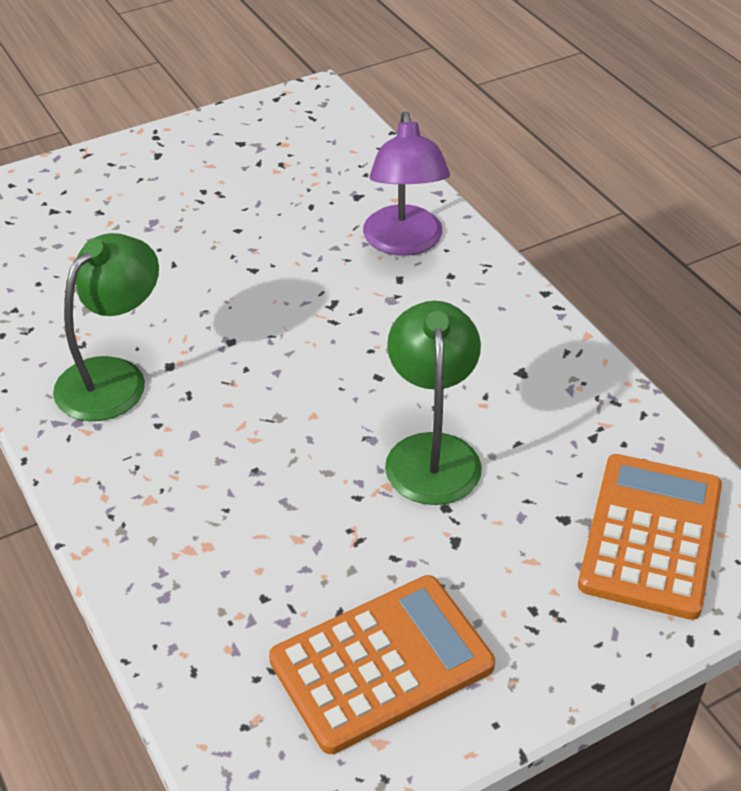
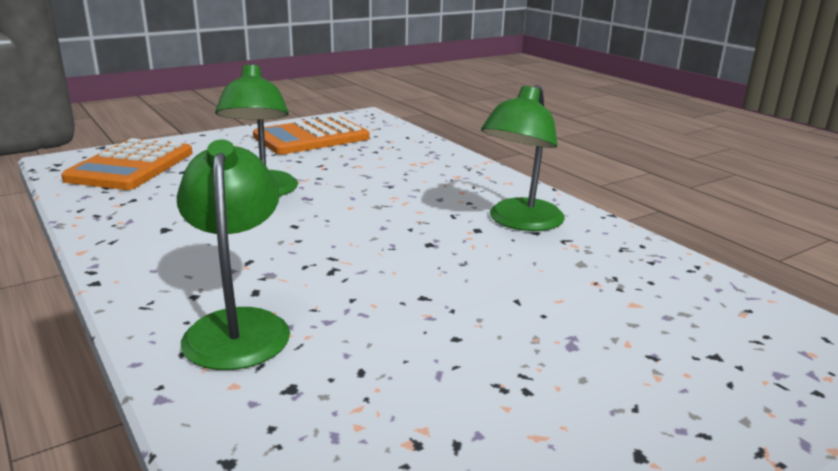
camera: 175 degrees right, 20 degrees down
purple lamp [363,112,450,256] -> green lamp [177,139,290,370]

